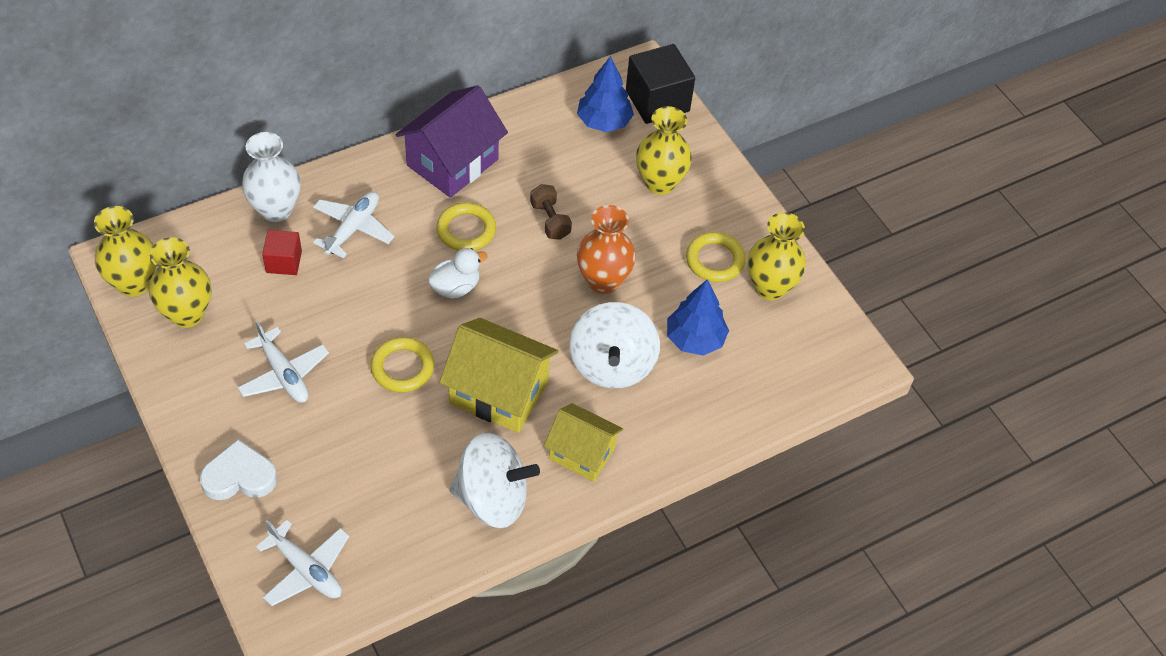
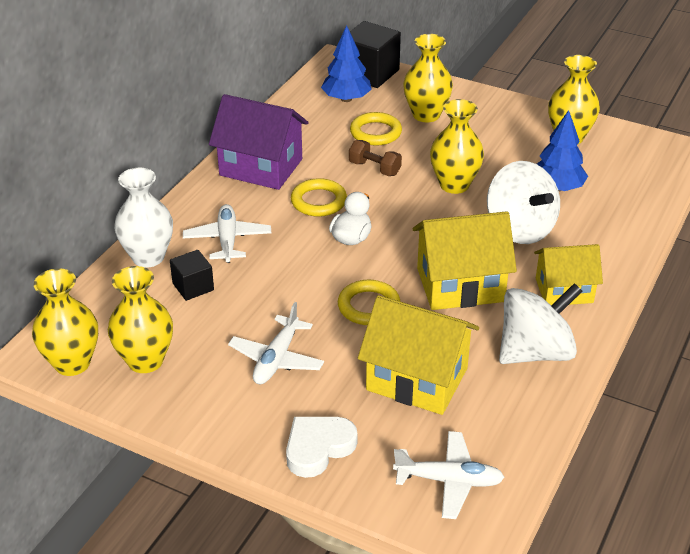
camera: 30 degrees left, 15 degrees down
white plane [237,321,329,403] -> white plane turned 90 degrees clockwise [228,302,324,384]
red cube [262,230,302,275] -> black cube [170,250,214,301]
purple house [396,85,508,198] -> purple house turned 75 degrees counterclockwise [209,94,308,190]
orange vase [577,205,636,294] -> yellow vase [430,99,484,194]
yellow ring [686,232,745,282] -> yellow ring moved to [350,112,402,146]
none -> yellow house [358,295,479,415]

